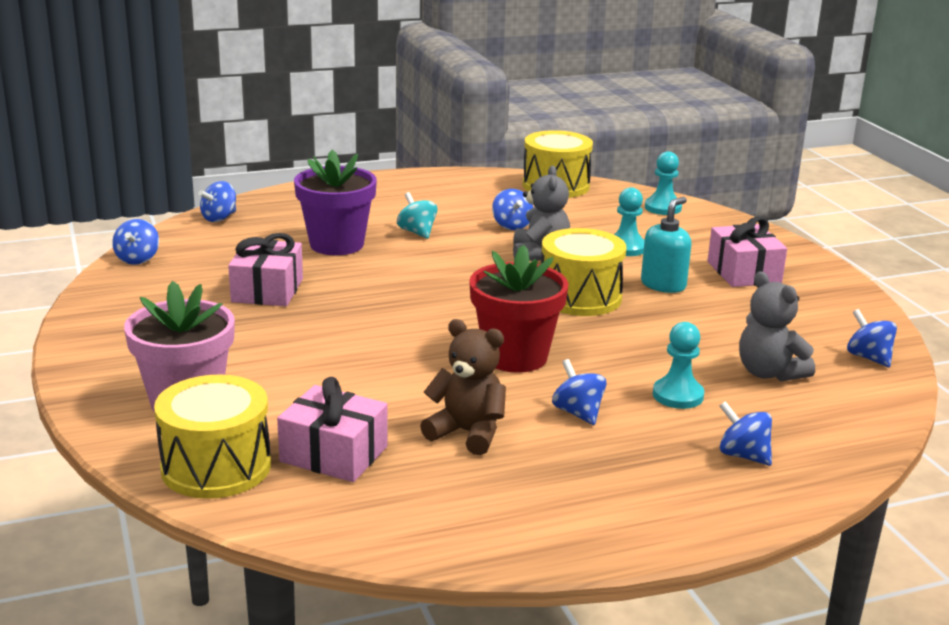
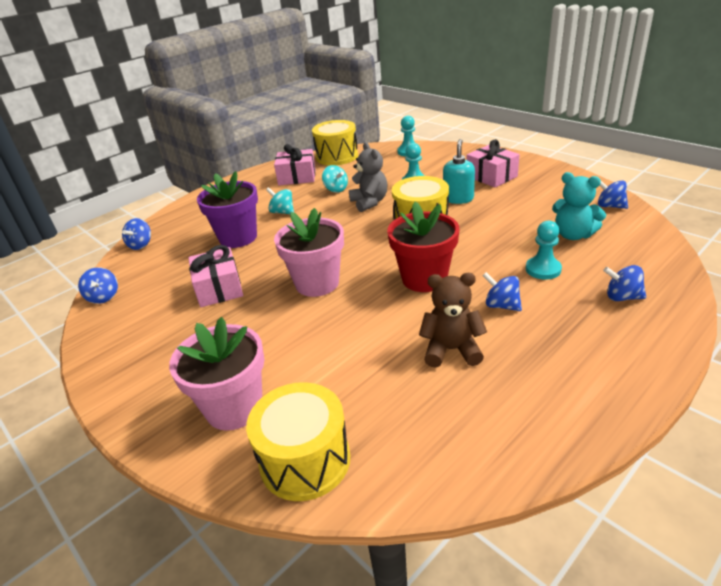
camera: 20 degrees left, 10 degrees up
pink gift [277,377,388,482] -> pink gift moved to [274,144,316,185]
blue spinning top [492,189,534,230] -> turquoise spinning top [322,165,348,193]
grey teddy bear [739,271,815,382] -> turquoise teddy bear [552,172,606,240]
none -> pink flower pot [274,208,344,297]

